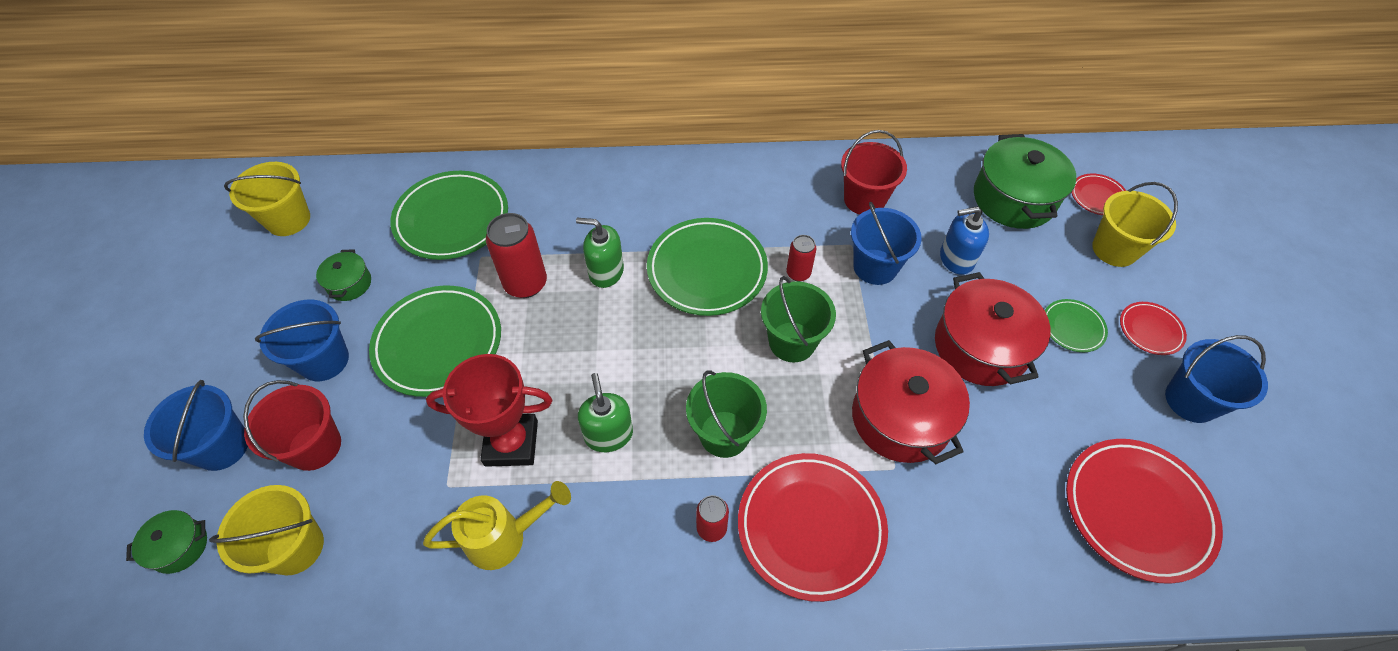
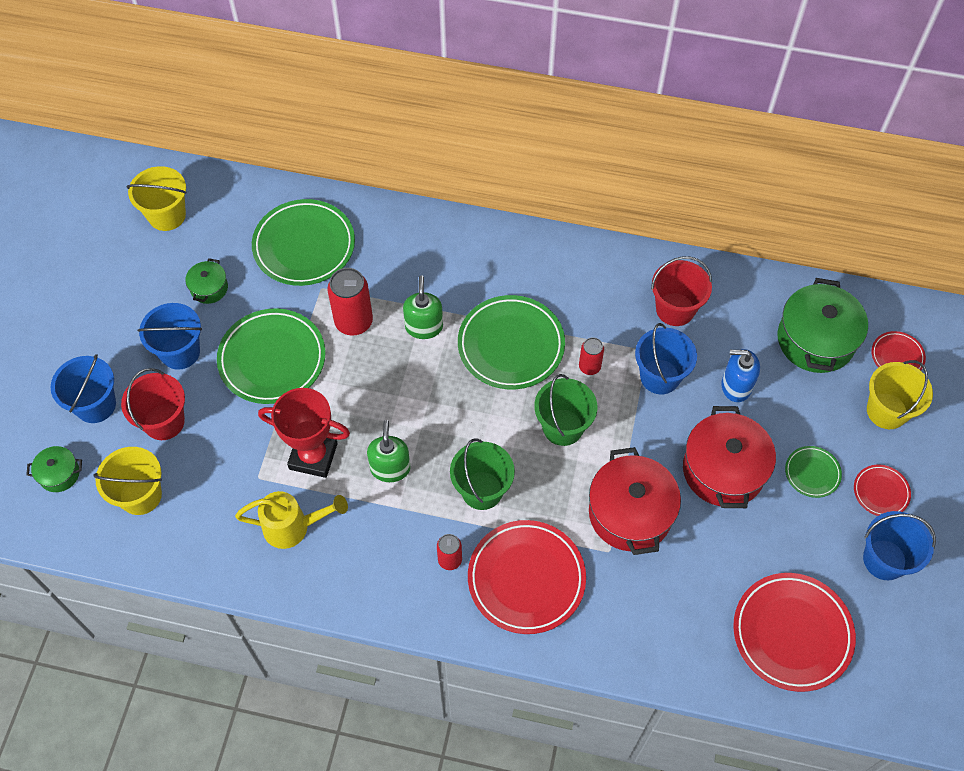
camera: 15 degrees right, 5 degrees up
green soap dispenser [576,218,624,288] -> green soap dispenser turned 60 degrees clockwise [403,275,443,339]

